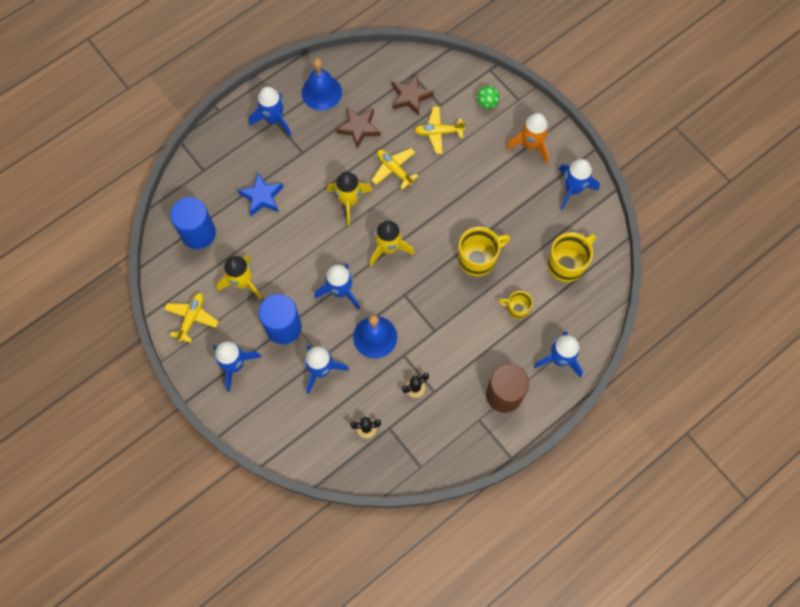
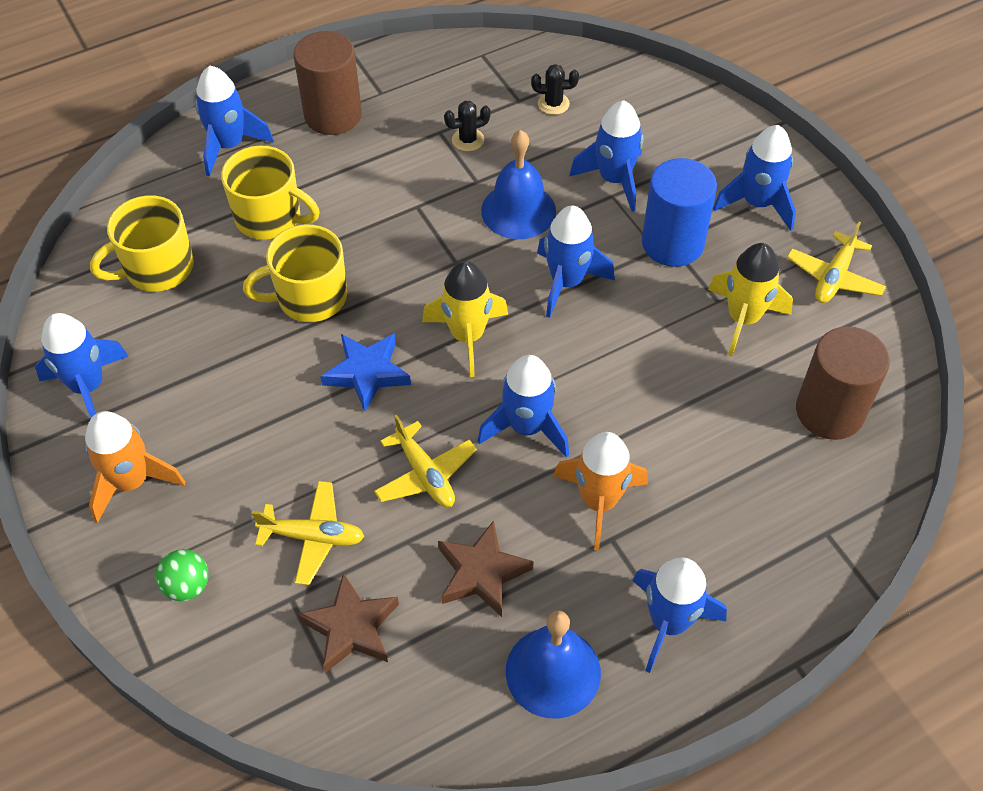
camera: 170 degrees left, 15 degrees down
blue cylinder [170,197,216,249] -> brown cylinder [796,326,890,440]
blue star [238,173,284,216] -> blue star moved to [320,333,411,412]
yellow rocket [327,172,373,225] -> blue rocket [478,355,569,458]
yellow mug [499,291,533,319] -> yellow mug [221,145,320,240], size x1.73
none -> orange rocket [553,432,648,551]

